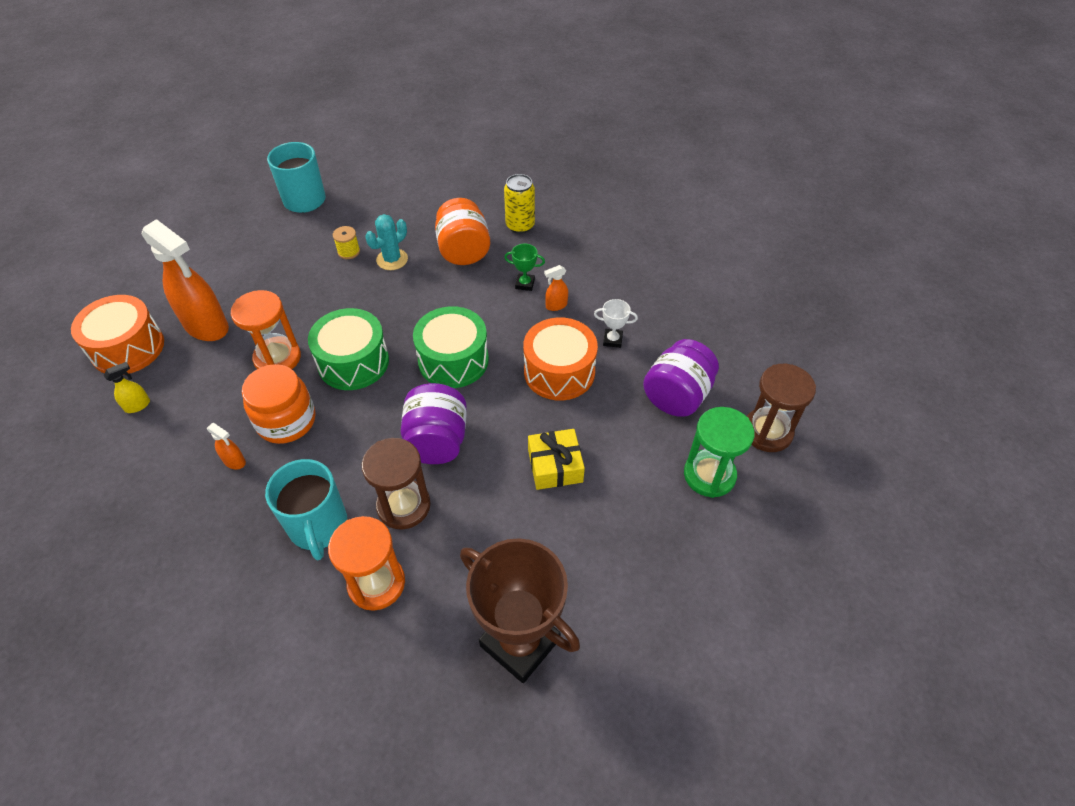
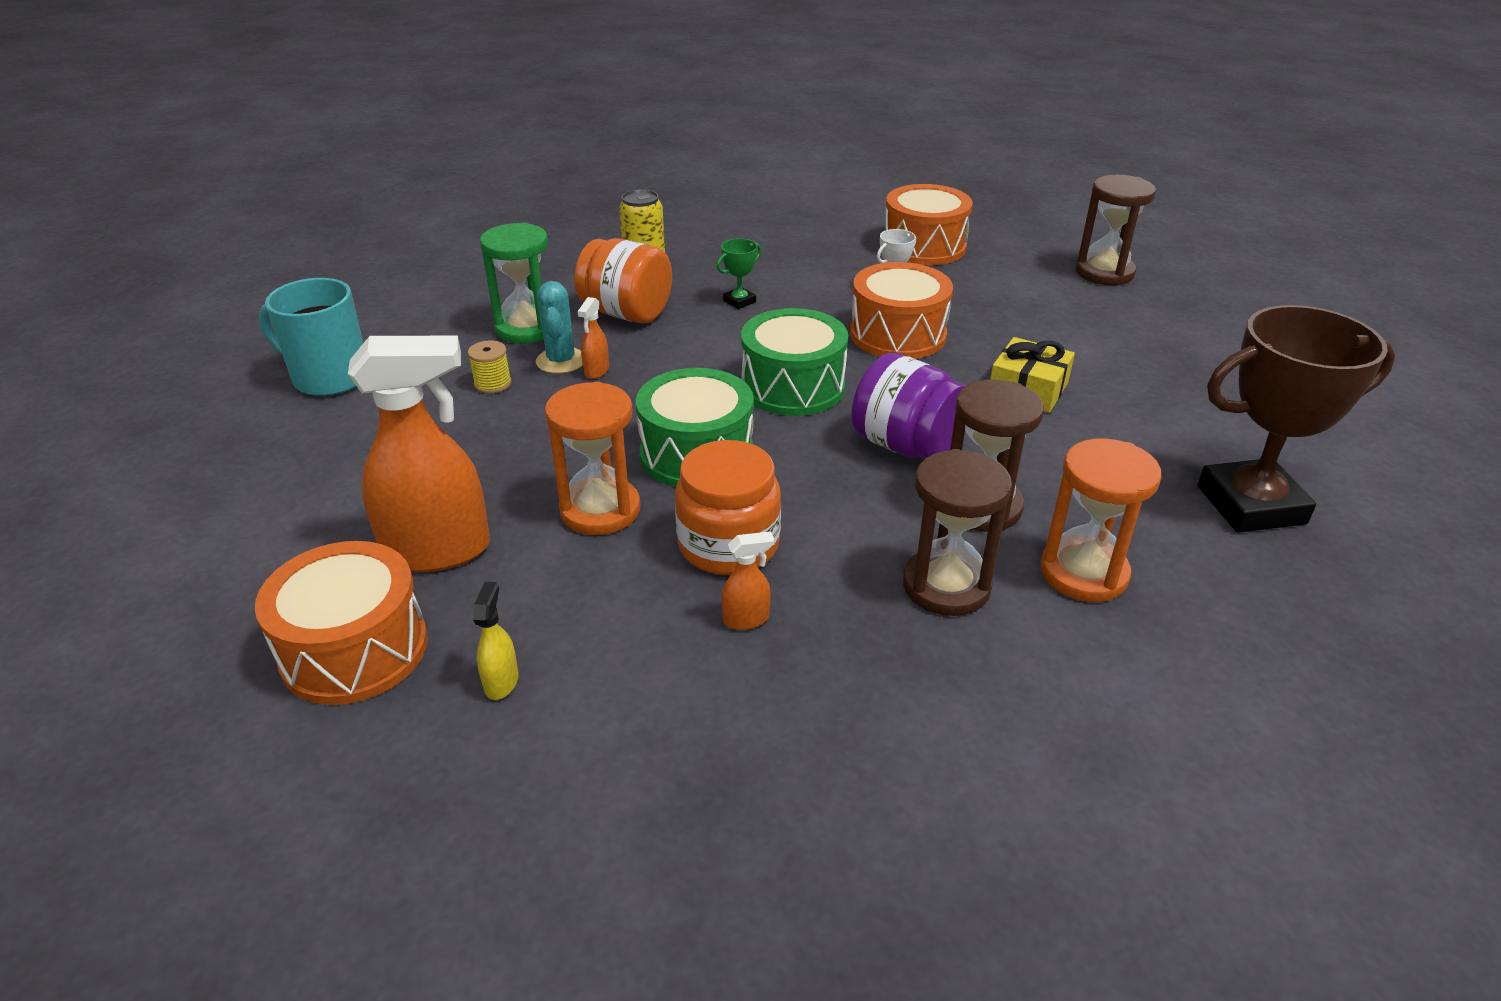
camera: 50 degrees left, 15 degrees down
turquoise mug [265,459,347,560] -> brown hourglass [903,449,1012,616]
orange spray bottle [544,265,568,311] -> orange spray bottle moved to [577,297,609,379]
purple jar [643,339,719,417] -> none
green hourglass [684,407,754,498] -> green hourglass moved to [480,223,548,344]
none -> orange drum [885,184,973,265]

